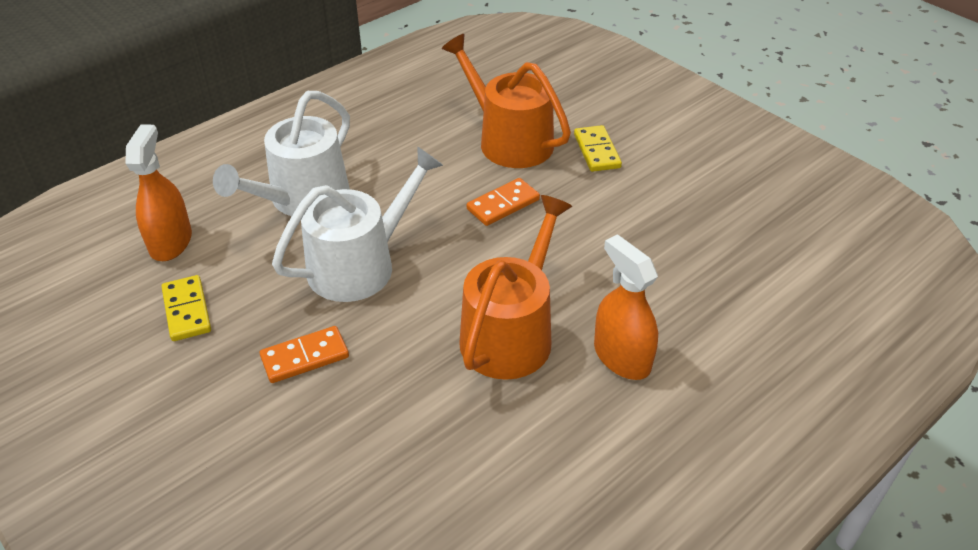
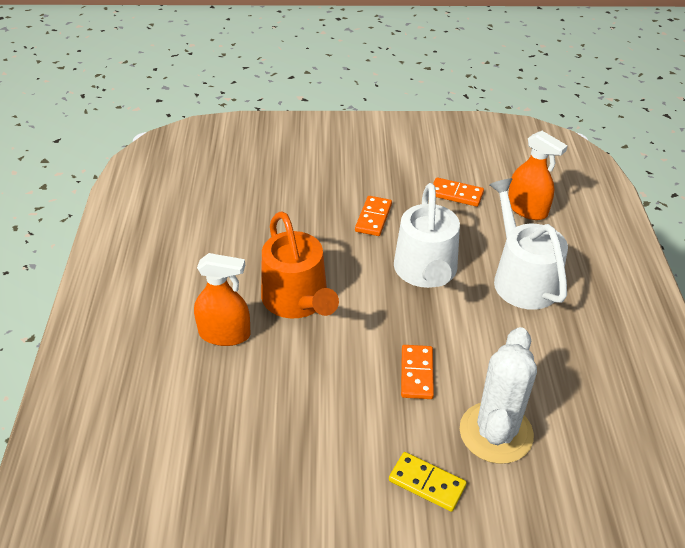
camera: 130 degrees right, 0 degrees up
yellow domino [161,275,211,341] -> orange domino [433,177,484,207]
orange watering can [442,34,571,168] -> white cactus [460,327,537,464]

